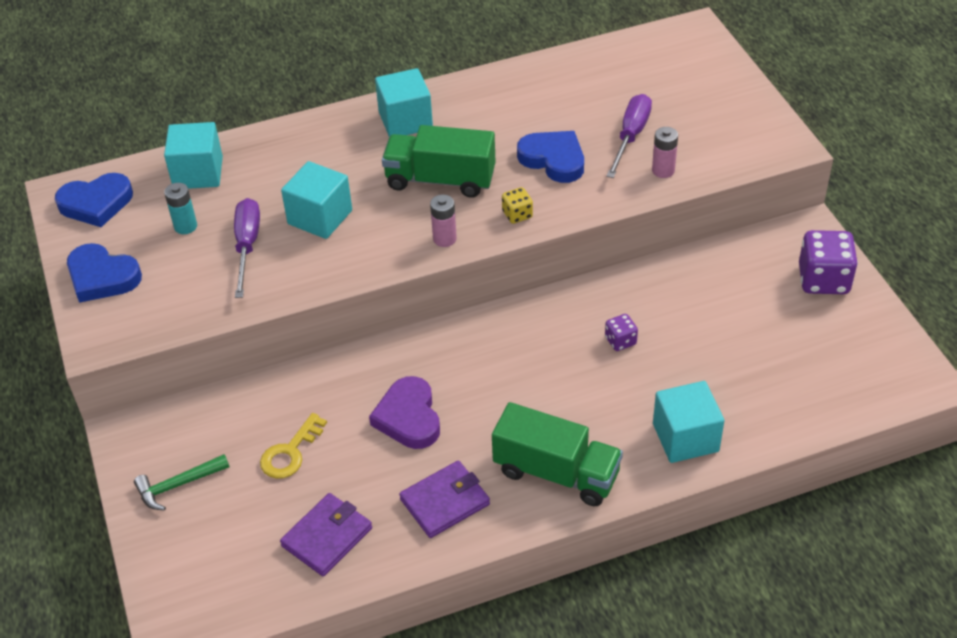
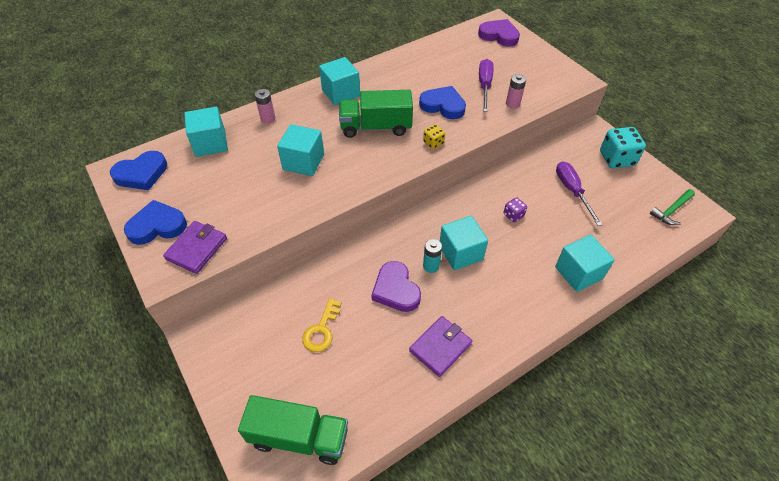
camera: 15 degrees left, 5 degrees up
blue heart [67,243,142,303] -> blue heart turned 150 degrees clockwise [124,200,187,245]
green hammer [134,454,229,511] -> green hammer moved to [650,189,695,225]
turquoise battery [164,183,197,234] -> turquoise battery moved to [423,239,442,273]
purple screwdriver [234,198,260,298] -> purple screwdriver moved to [556,161,603,226]
purple wallet [280,493,372,576] -> purple wallet moved to [163,221,227,274]
pink battery [430,195,457,247] -> pink battery moved to [255,89,275,124]
green truck [492,402,623,506] -> green truck moved to [238,395,348,465]
purple dice [799,230,858,294] -> turquoise dice [600,127,646,168]
none -> turquoise cube [440,216,488,270]
none -> purple heart [478,19,520,47]

